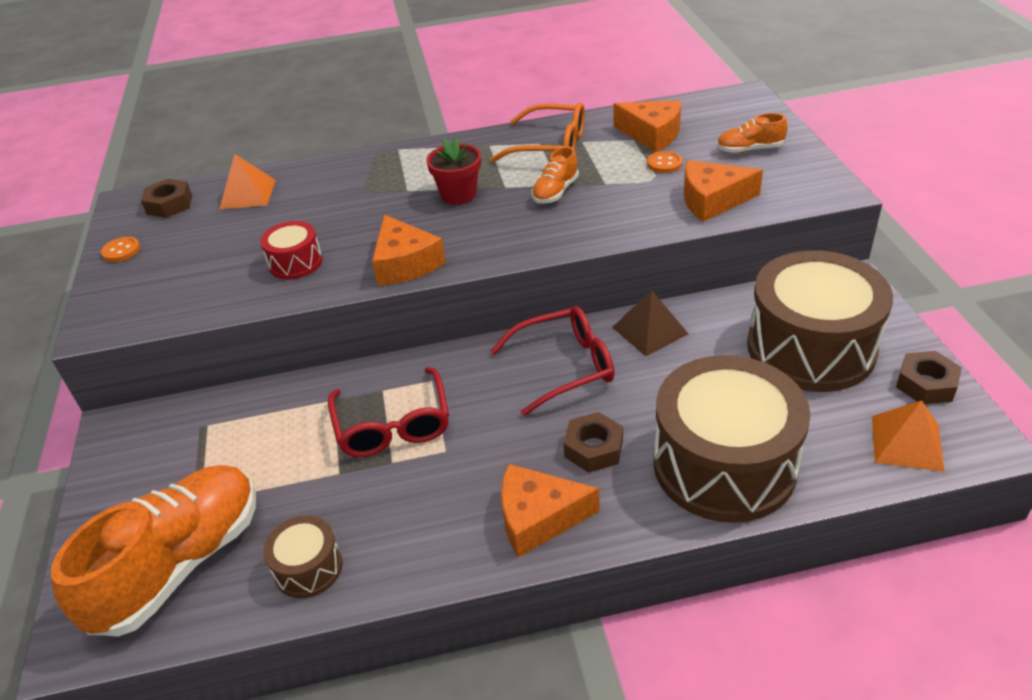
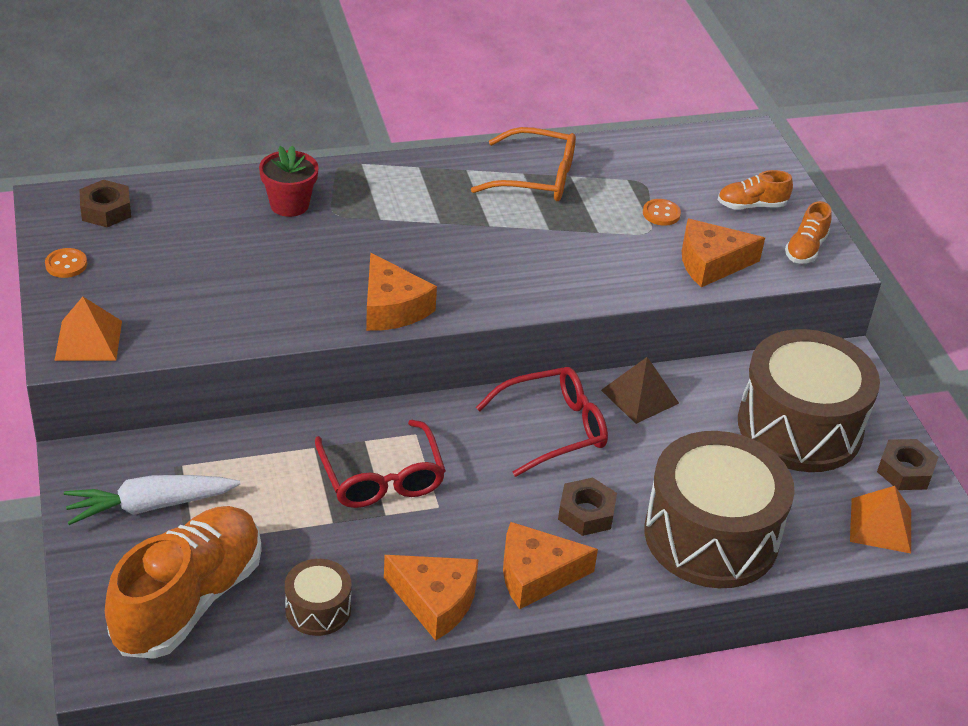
camera: 10 degrees left, 0 degrees up
orange pyramid [219,154,276,209] -> orange pyramid moved to [54,297,122,361]
red drum [260,221,322,279] -> none
red flower pot [426,138,481,205] -> red flower pot moved to [259,145,319,217]
orange shoe [532,146,579,204] -> orange shoe moved to [785,201,832,264]
orange cheese [614,100,681,152] -> orange cheese moved to [384,555,479,641]
none -> white carrot [64,475,240,525]

